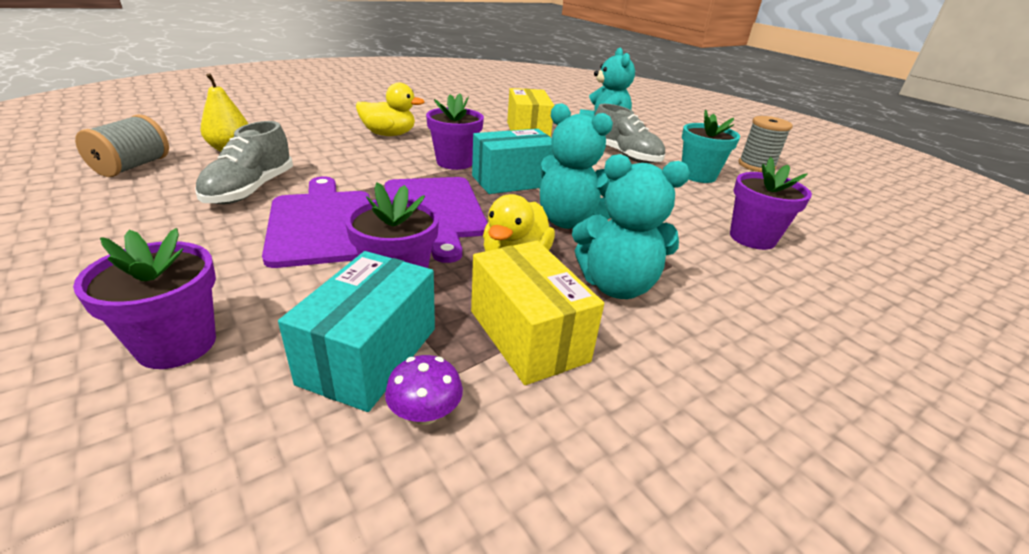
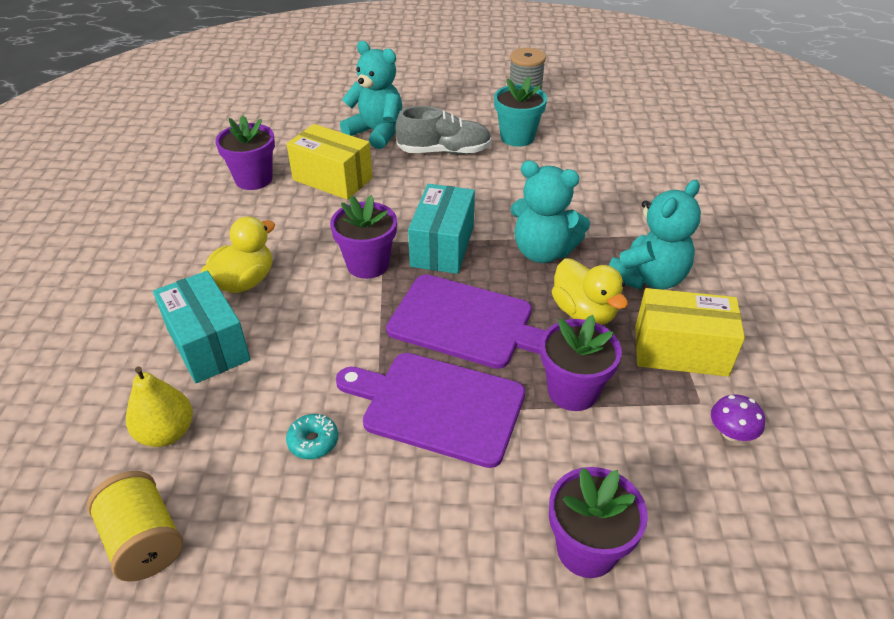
camera: 50 degrees left, 10 degrees up
grey spool [75,114,169,177] -> yellow spool [87,471,183,582]
grey shoe [195,121,293,204] -> turquoise donut [286,414,338,459]
turquoise box [278,251,435,412] -> turquoise box moved to [153,271,250,383]
turquoise teddy bear [540,103,613,229] -> turquoise teddy bear turned 45 degrees clockwise [510,160,590,263]
purple flower pot [730,157,812,250] -> purple flower pot moved to [215,115,275,190]

